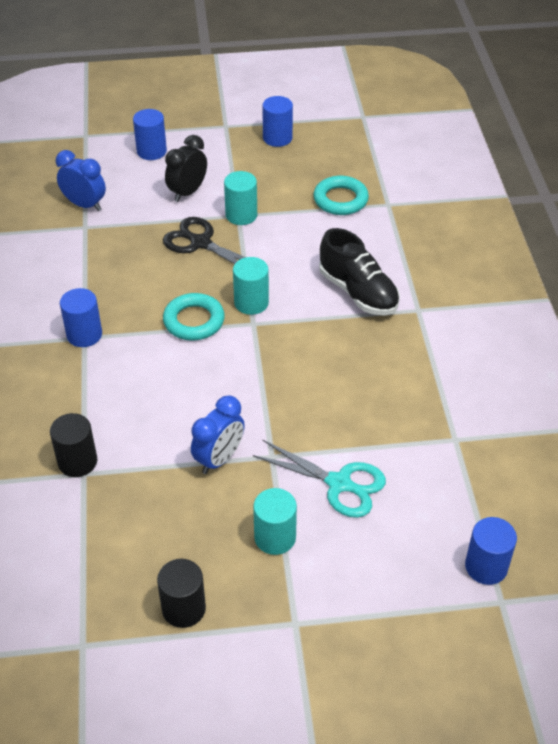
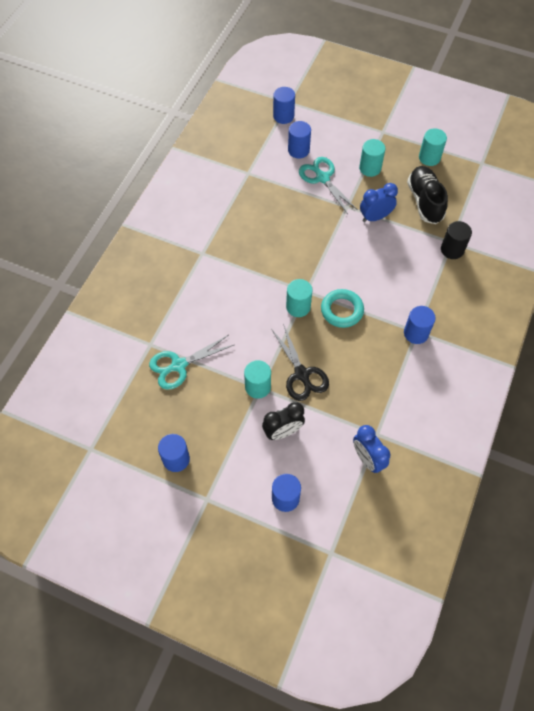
camera: 150 degrees left, 15 degrees up
black cylinder [157,559,206,628] -> turquoise cylinder [419,128,447,166]
turquoise ring [313,176,369,215] -> turquoise scissors [149,335,234,390]
black shoe [319,228,400,315] -> black shoe moved to [407,166,448,224]
none -> blue cylinder [288,121,311,159]

